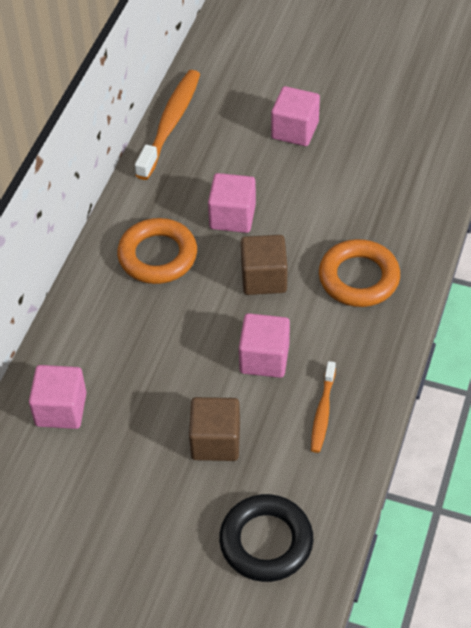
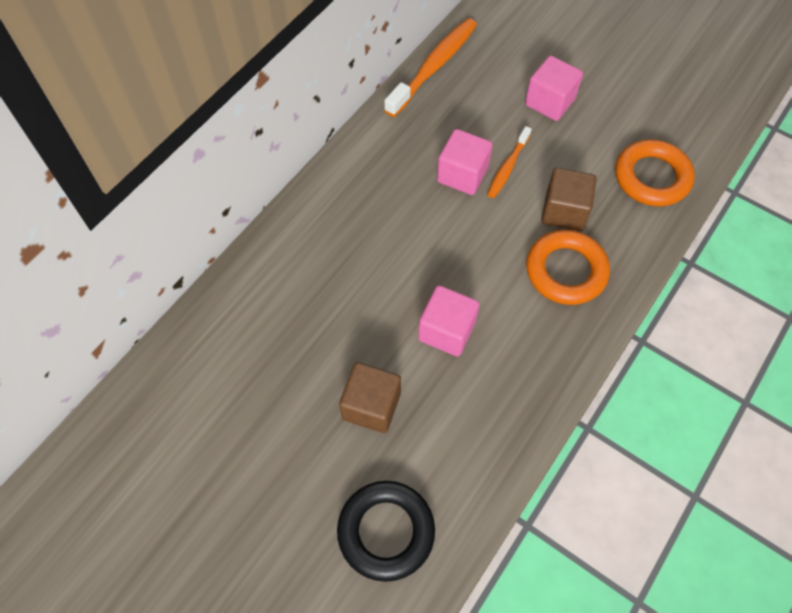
camera: 15 degrees right, 10 degrees up
pink cube [29,365,87,429] -> none
orange ring [117,218,197,284] -> orange ring moved to [615,139,695,206]
brown cube [241,235,288,295] -> brown cube moved to [541,168,597,231]
orange toothbrush [311,361,336,453] -> orange toothbrush moved to [487,126,532,198]

